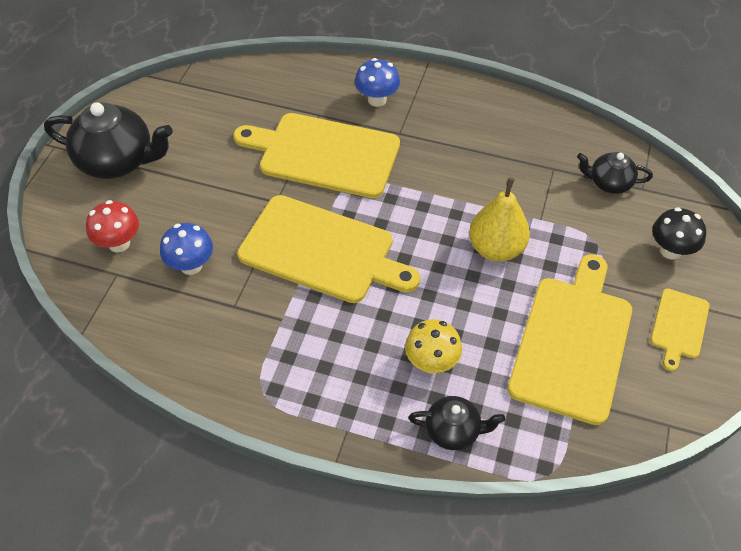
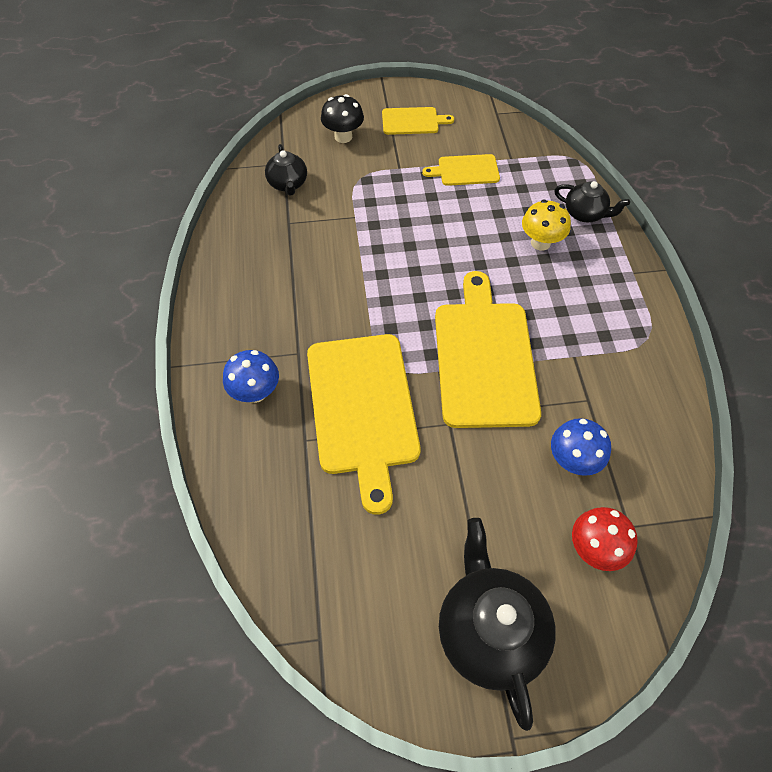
camera: 115 degrees left, 5 degrees up
black teapot [408,396,505,450] -> black teapot turned 135 degrees clockwise [554,181,630,222]
yellow pear [469,177,530,262] -> none
yellow cutting board [507,254,632,425] -> yellow cutting board [422,154,500,186], size x0.49

